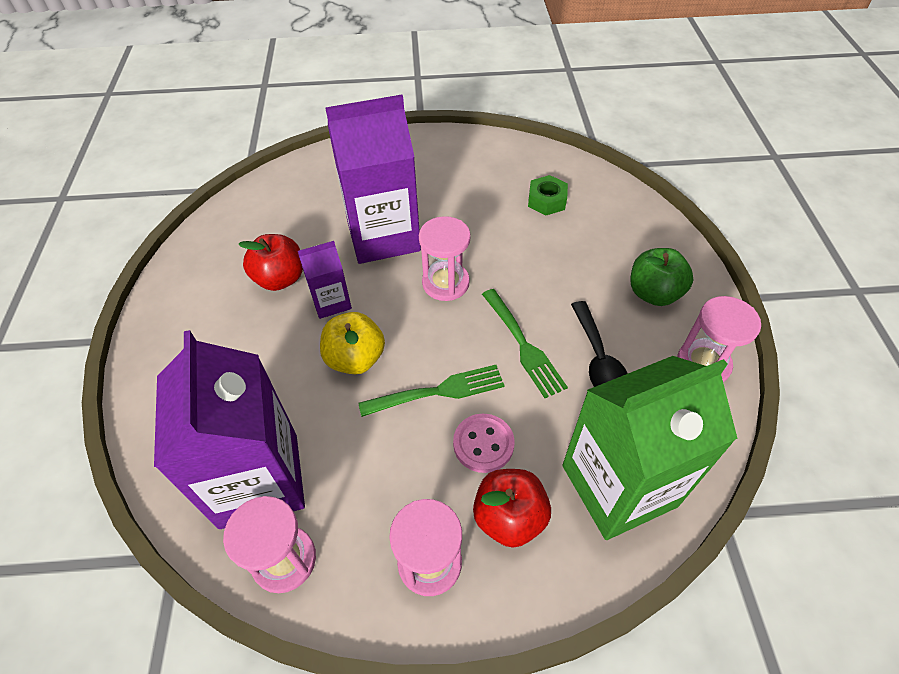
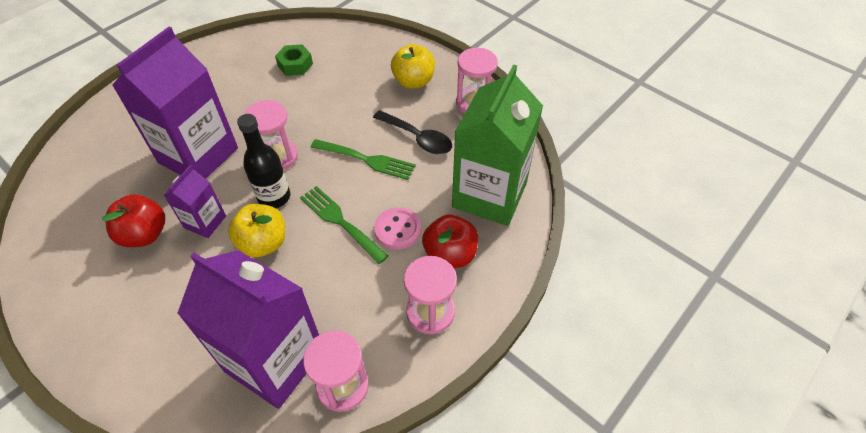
camera: 45 degrees left, 0 degrees up
green fork [358,365,505,417] -> green fork turned 75 degrees counterclockwise [300,186,389,264]
green apple [631,248,694,306] -> yellow apple [391,44,435,89]
none -> black bottle [237,114,290,208]

